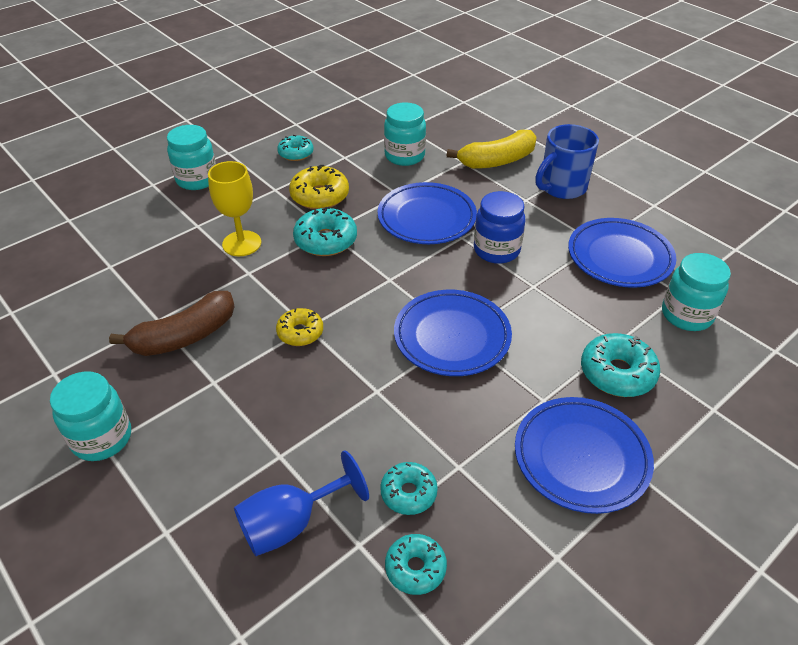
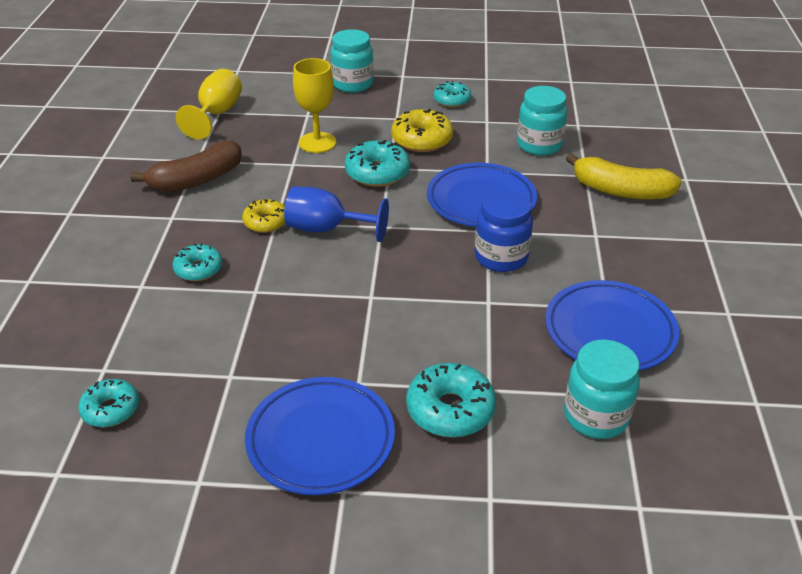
camera: 45 degrees right, 5 degrees down
turquoise jar [50,371,131,461] -> none
brown banana [109,291,235,356] -> brown banana turned 45 degrees counterclockwise [130,141,242,192]
blue goblet [234,450,369,556] -> blue goblet moved to [284,187,389,242]
turquoise donut [380,462,438,515] -> turquoise donut moved to [173,243,222,281]
blue plate [394,290,512,376] -> none
blue mug [535,124,599,199] -> none
none -> yellow goblet [176,69,242,140]

